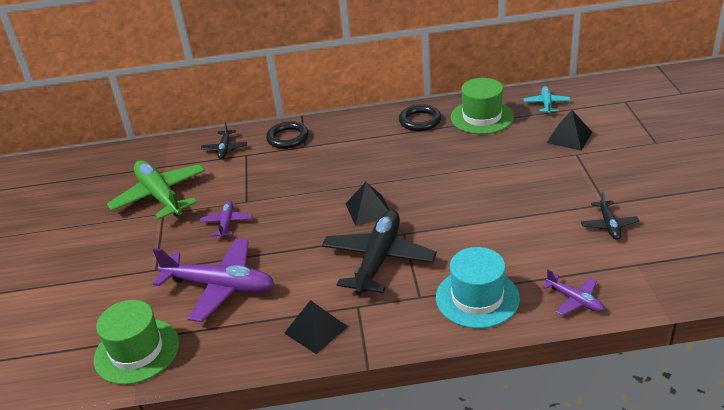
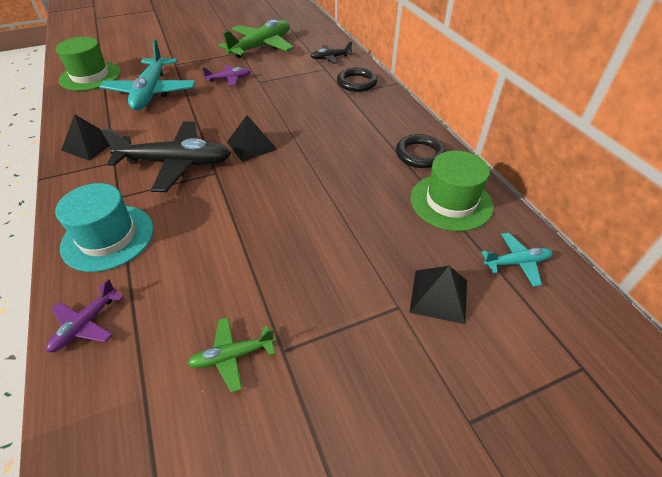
camera: 70 degrees right, 10 degrees up
purple plane [153,239,274,322] -> turquoise plane [100,39,195,110]
black plane [581,191,639,240] -> green plane [187,317,275,393]

